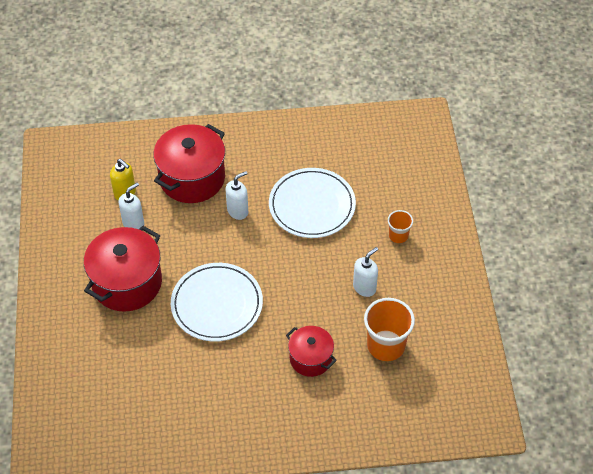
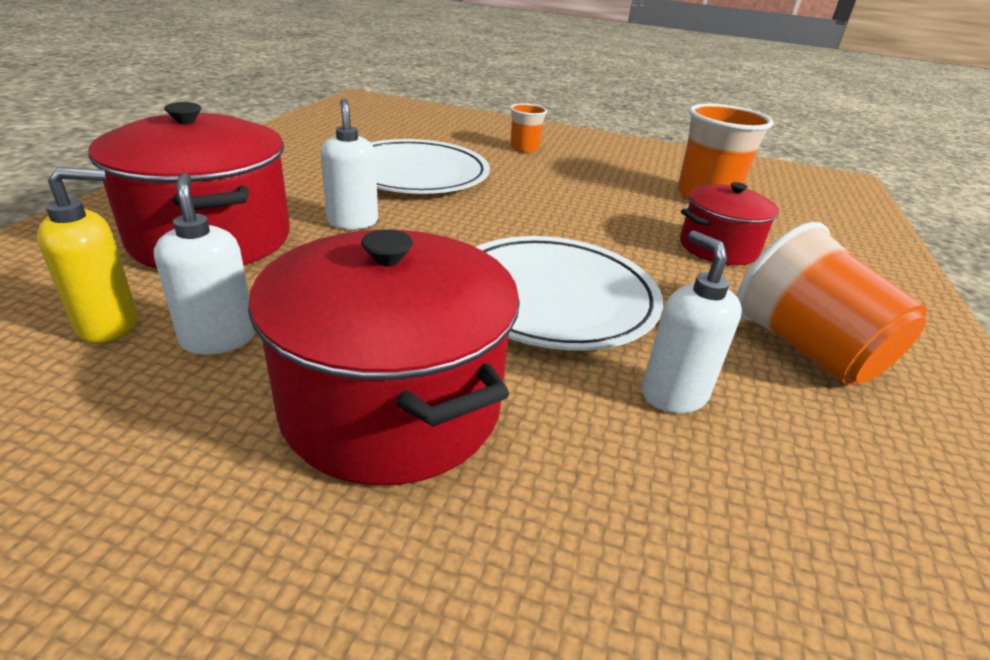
camera: 70 degrees left, 20 degrees down
white soap dispenser [353,247,378,297] -> white soap dispenser moved to [642,230,742,413]
none -> orange cup [736,222,927,385]

